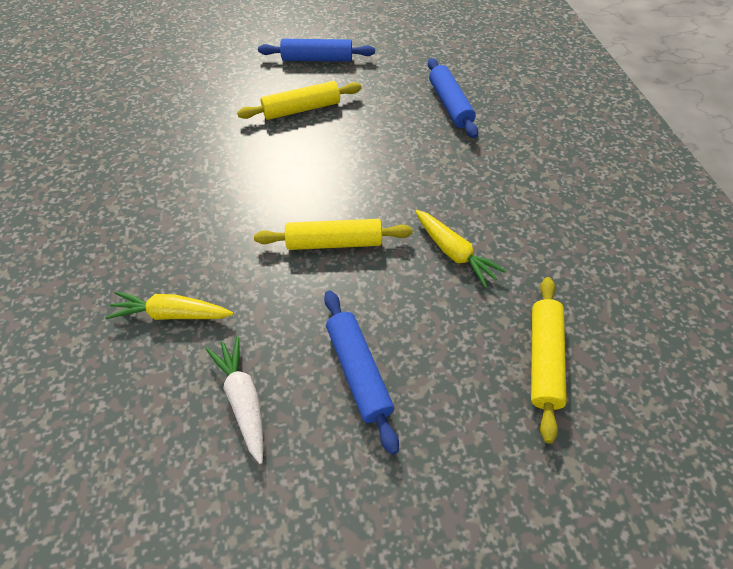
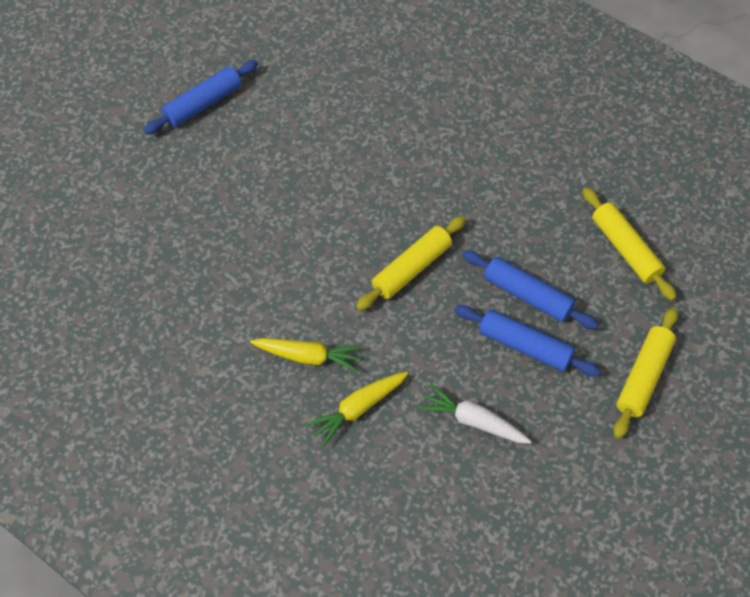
camera: 40 degrees left, 5 degrees up
yellow rolling pin [237,81,361,120] -> yellow rolling pin moved to [613,308,678,439]
yellow carrot [415,210,506,288] -> yellow carrot moved to [250,338,363,372]
blue rolling pin [428,58,478,138] -> blue rolling pin moved to [463,250,598,329]

